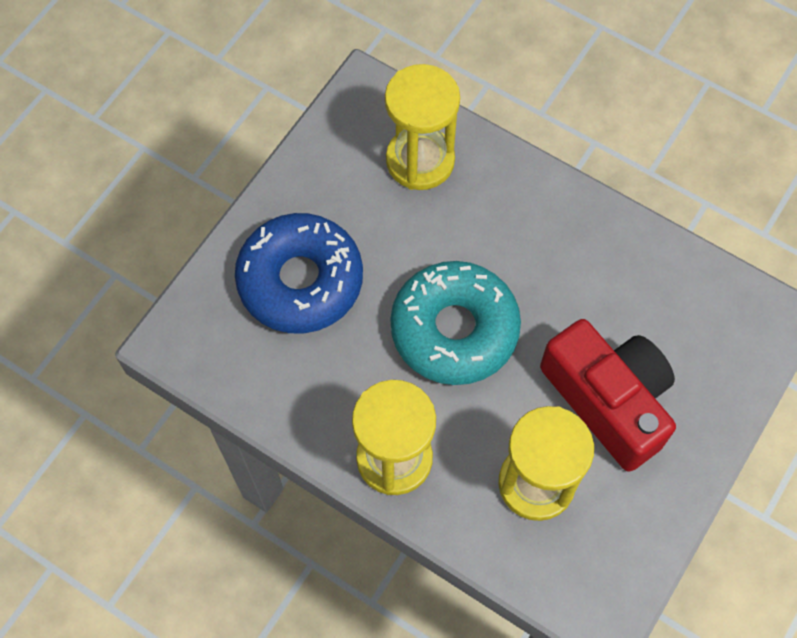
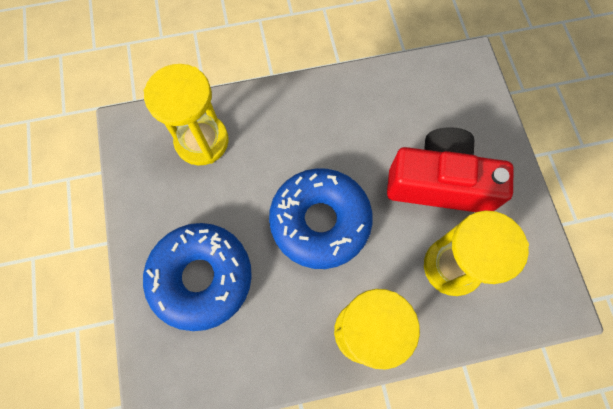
camera: 45 degrees left, 5 degrees up
turquoise donut [390,261,521,385] -> blue donut [269,168,373,269]

